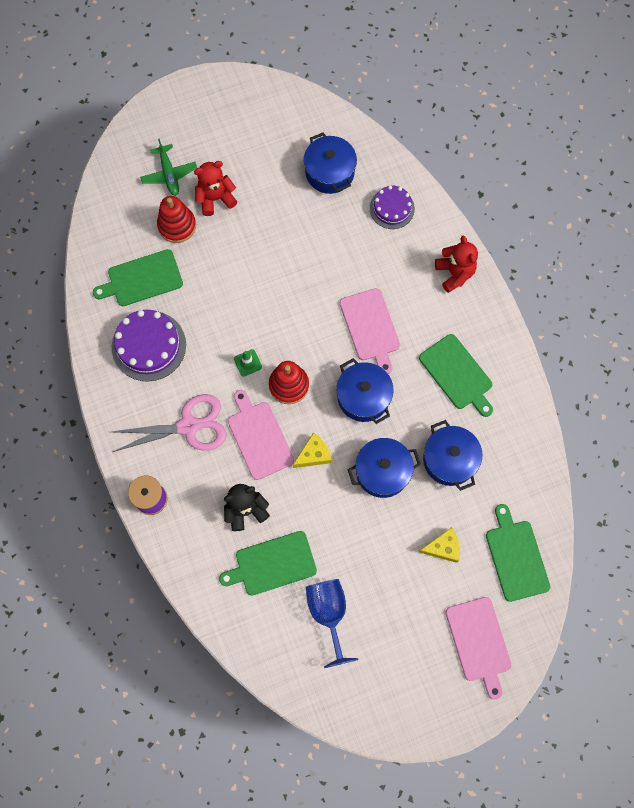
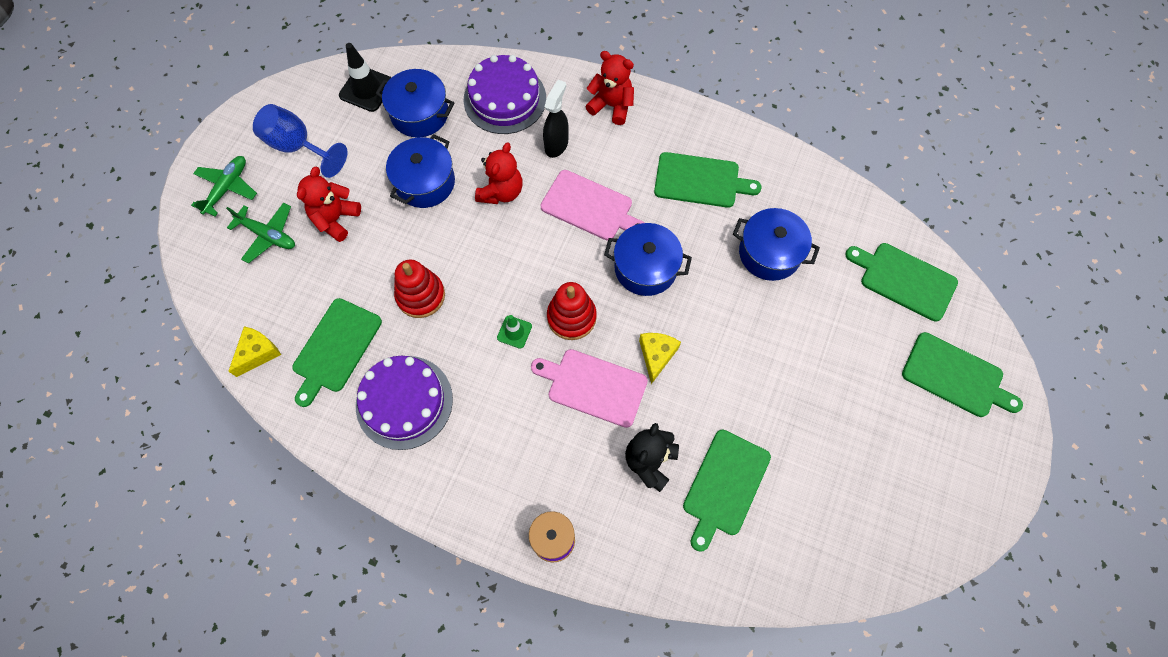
camera: 45 degrees left, 5 degrees down
pink scissors [111,394,227,452] -> none
red stacking toy [157,196,196,243] -> red stacking toy moved to [394,259,445,318]
blue goblet [306,579,358,668] -> blue goblet moved to [253,104,347,178]
blue pot [348,438,421,498] -> blue pot moved to [386,134,455,208]
purple cake [370,185,415,229] -> purple cake [463,55,546,134], size x1.58
yellow cheese [419,527,460,563] -> yellow cheese moved to [228,326,281,377]
pink cutting board [446,597,512,700] -> green cutting board [902,332,1023,417]
none -> green plane [191,156,257,216]
none -> black traffic cone [339,43,392,112]
none -> red teddy bear [475,142,523,204]
none -> black spray bottle [543,80,568,158]

